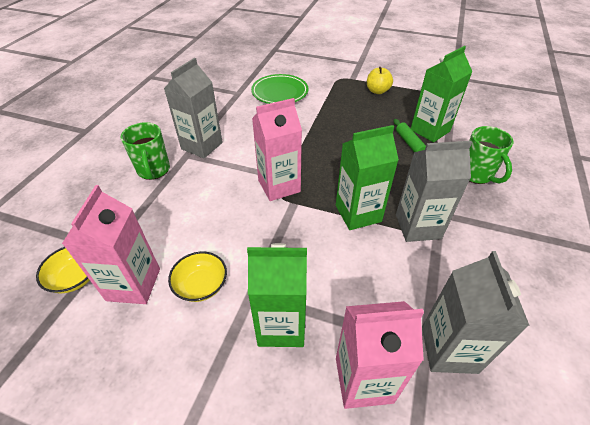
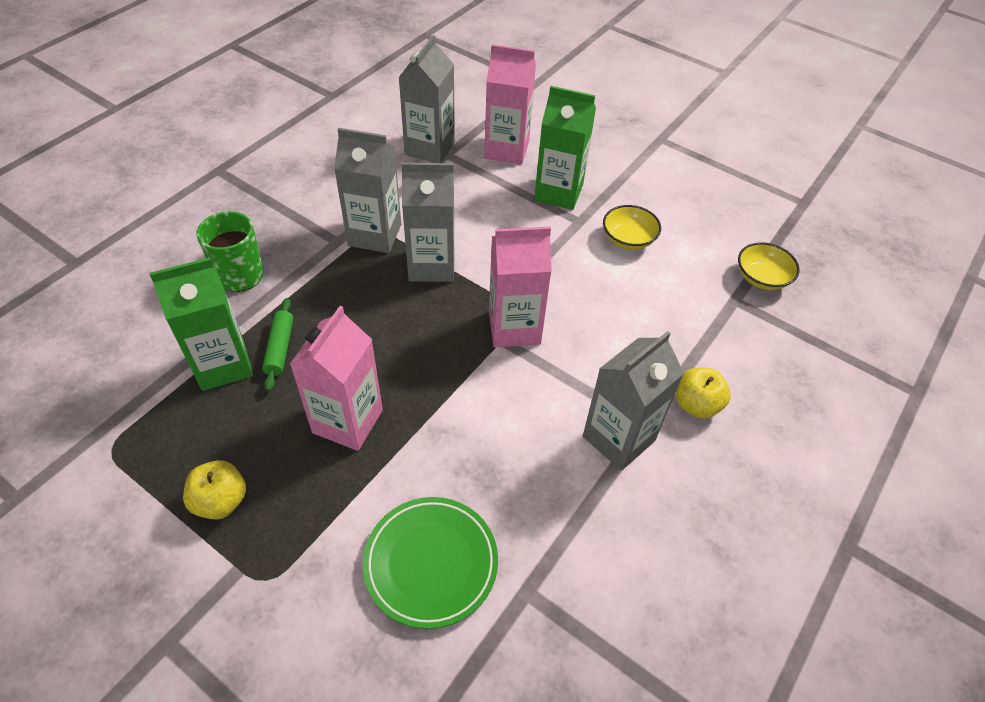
camera: 165 degrees left, 5 degrees up
pink carton [62,185,160,304] -> pink carton moved to [290,306,383,451]
green mug [121,122,170,180] -> yellow apple [676,367,731,419]
green carton [336,125,399,230] -> grey carton [401,163,455,282]

